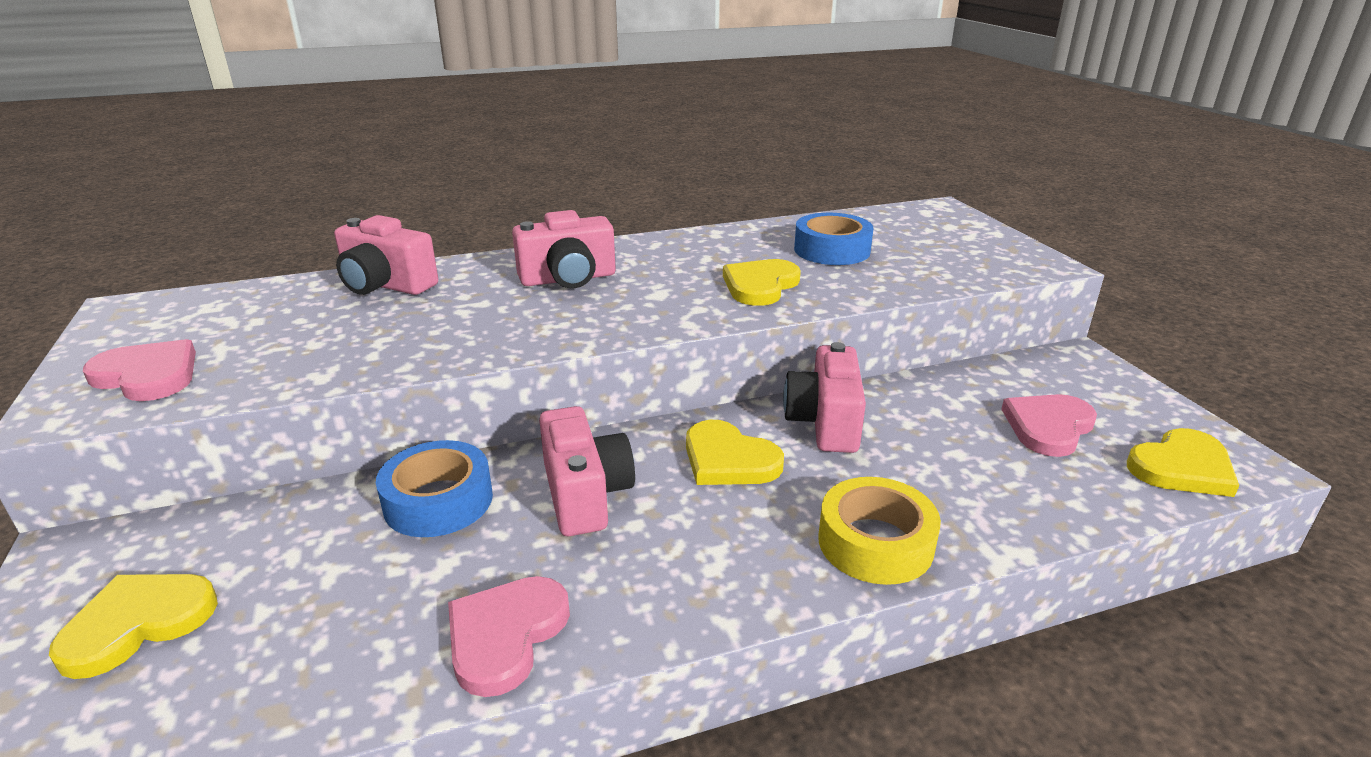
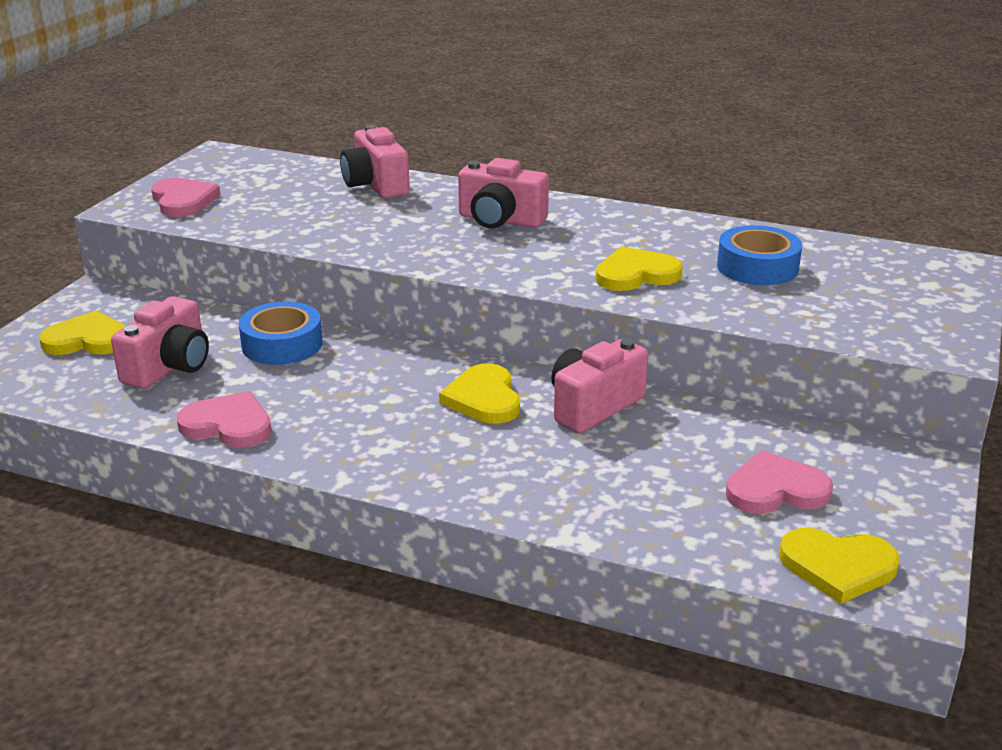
camera: 40 degrees right, 0 degrees up
pink heart [448,576,570,697] -> pink heart turned 45 degrees clockwise [177,391,272,448]
pink camera [539,406,635,536] -> pink camera moved to [111,296,209,389]
yellow tape [818,477,941,585] -> none

